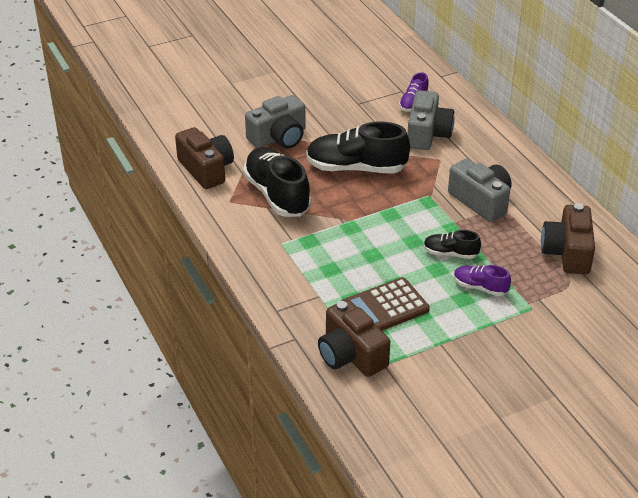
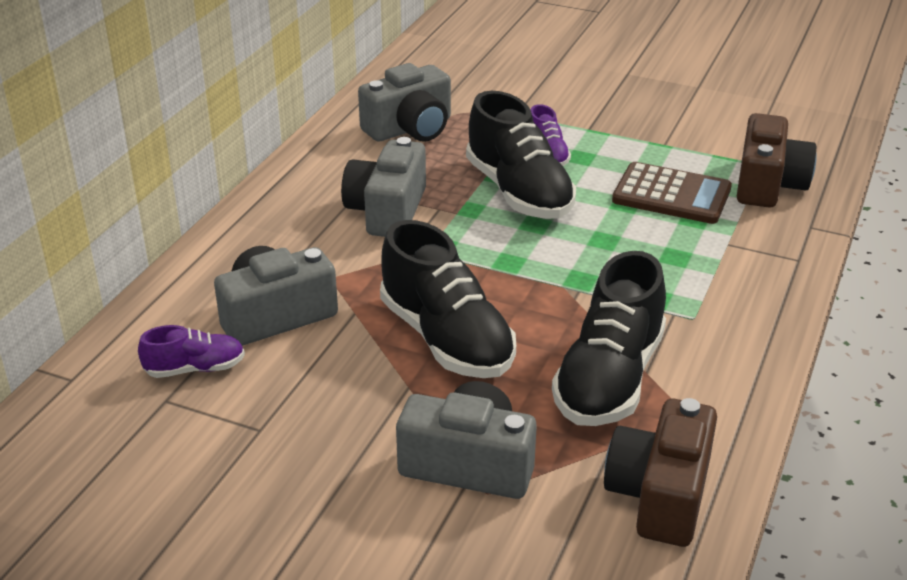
camera: 130 degrees left, 5 degrees down
black shoe [423,230,481,259] -> black shoe [466,91,576,219], size x1.96
brown camera [541,203,595,274] -> grey camera [358,63,451,142]

